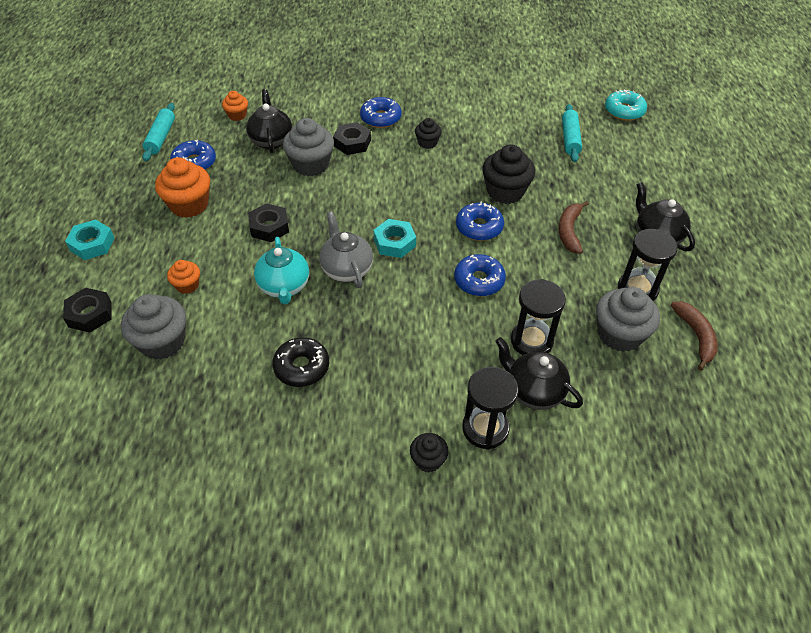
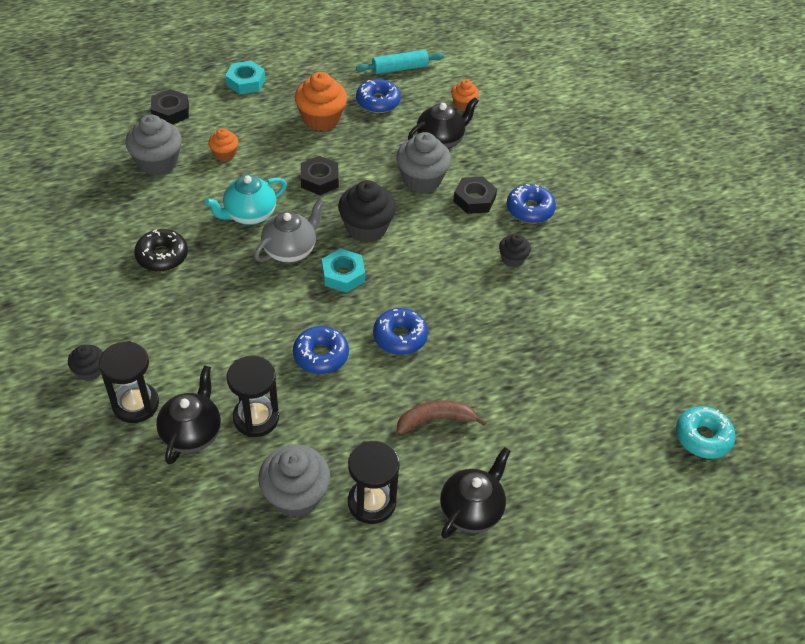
camera: 65 degrees right, 0 degrees up
black cupcake [482,144,535,204] -> black cupcake moved to [338,180,396,243]
turquoise rolling pin [562,104,582,162] -> none
brown banana [671,301,718,371] -> none

